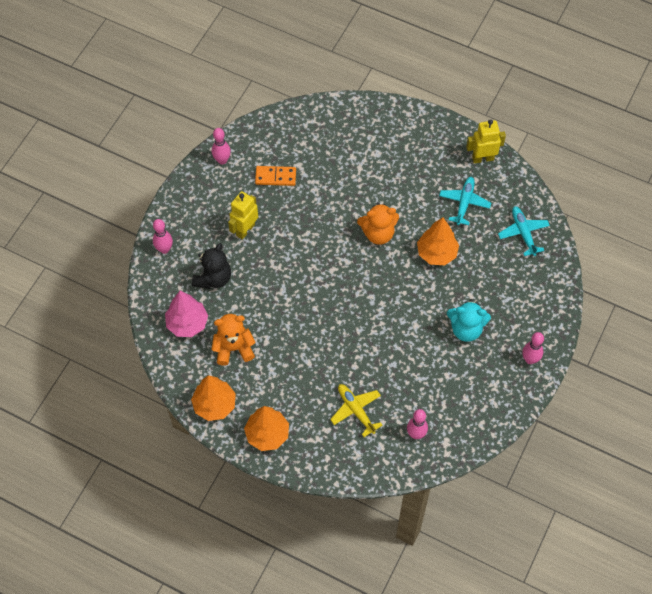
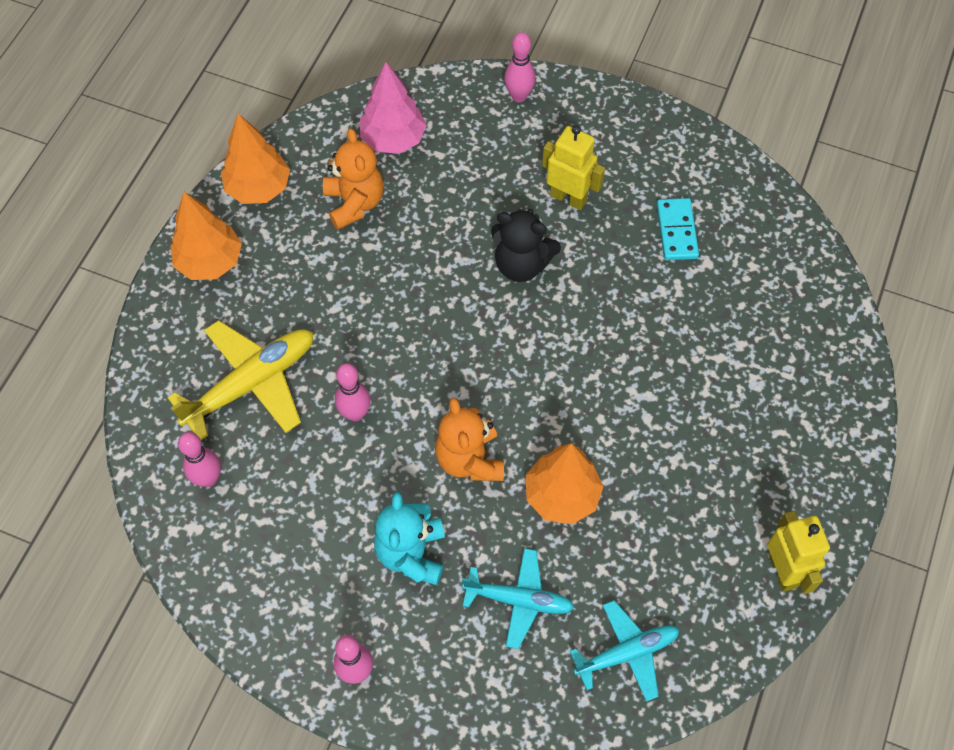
camera: 85 degrees right, 0 degrees up
black teddy bear [192,243,231,289] -> black teddy bear moved to [491,209,561,282]
pink bowling pin [212,128,231,165] -> pink bowling pin moved to [335,363,371,421]
orange domino [255,166,296,186] -> turquoise domino [657,198,699,260]
yellow plane [330,384,383,437] -> yellow plane [168,320,313,440], size x1.54
orange teddy bear [357,202,399,245] -> orange teddy bear moved to [435,398,504,481]
turquoise plane [439,177,491,225] -> turquoise plane moved to [462,548,574,649]

